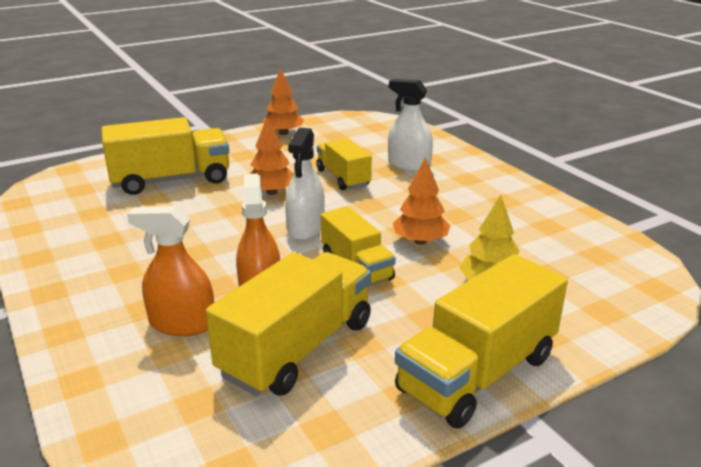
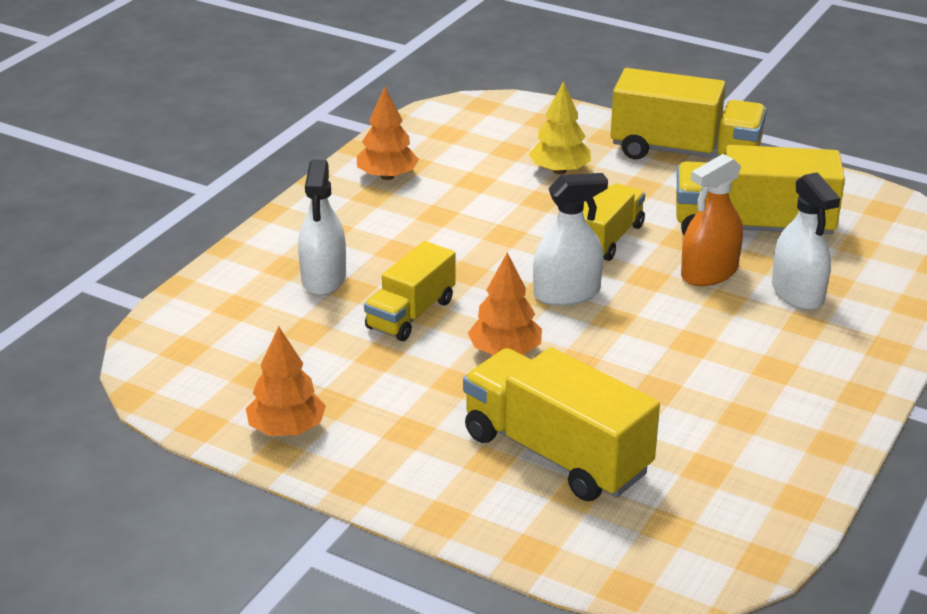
camera: 120 degrees left, 5 degrees up
orange spray bottle [127,206,214,336] -> white spray bottle [772,172,840,310]
orange tree [393,157,450,245] -> orange tree moved to [357,87,419,180]

